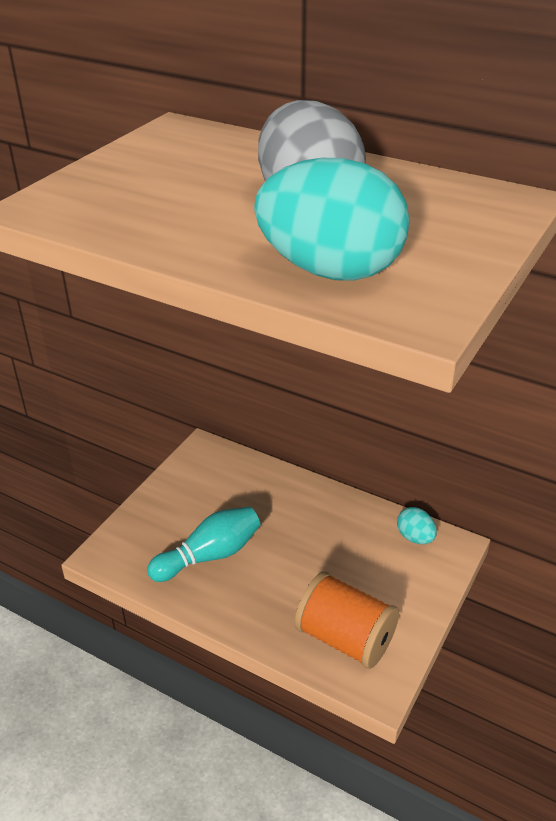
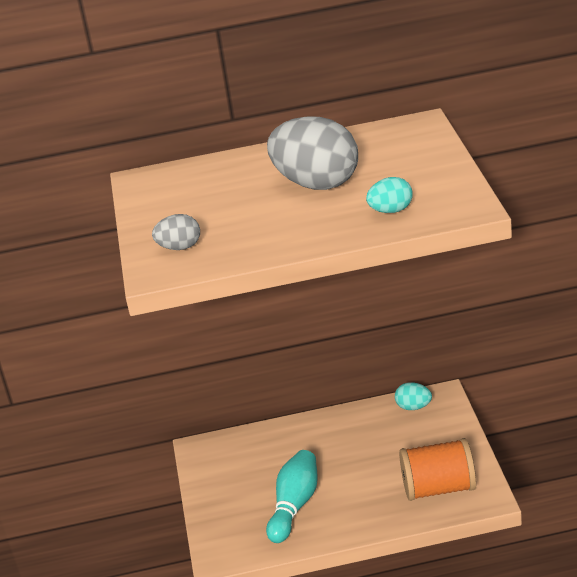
camera: 35 degrees left, 5 degrees down
turquoise egg [254,158,410,281] -> turquoise egg [366,177,413,213], size x0.48
none -> grey egg [152,214,200,250]

